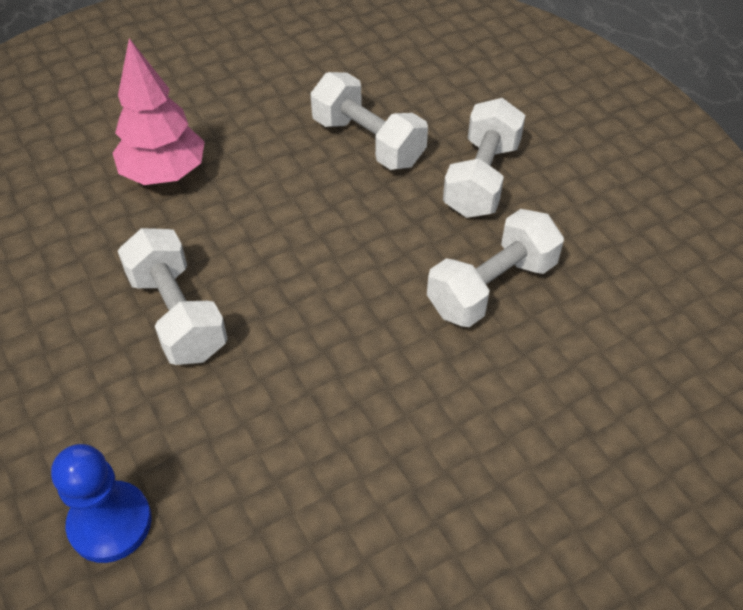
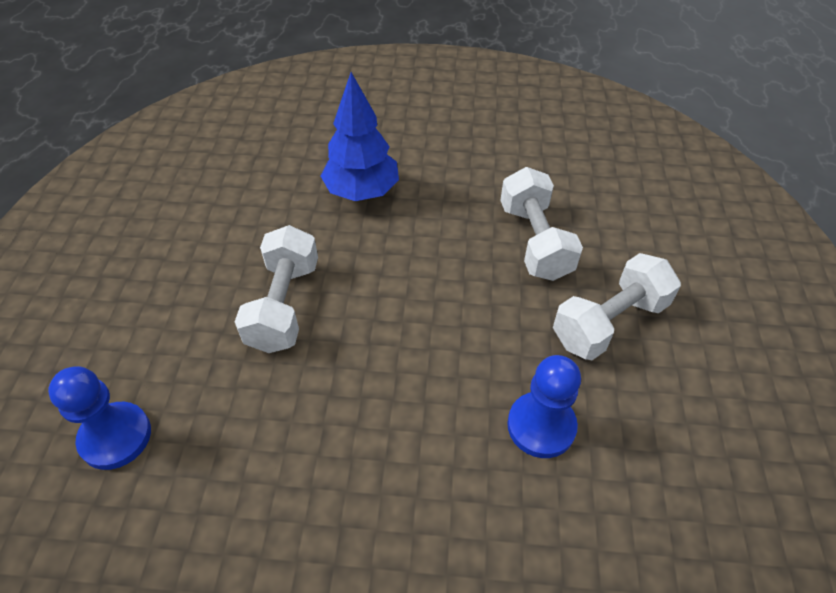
camera: 35 degrees right, 0 degrees up
pink tree [113,38,205,185] -> blue tree [321,72,399,201]
white dumbbell [427,209,564,327] -> blue pawn [507,355,581,458]

